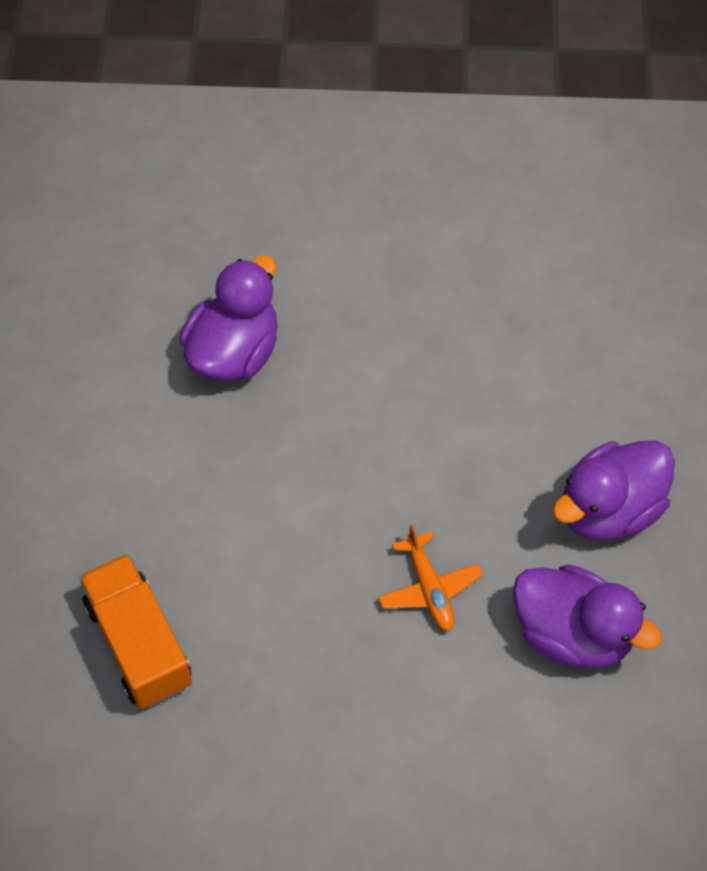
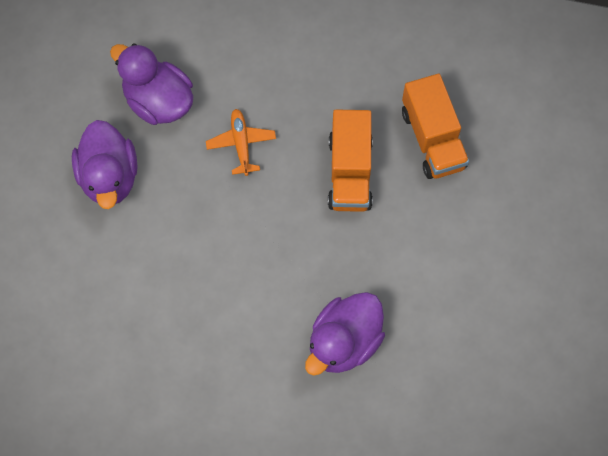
camera: 170 degrees left, 10 degrees up
purple duck [553,440,675,541] -> purple duck turned 105 degrees clockwise [72,120,138,209]
none -> orange truck [328,110,373,212]

